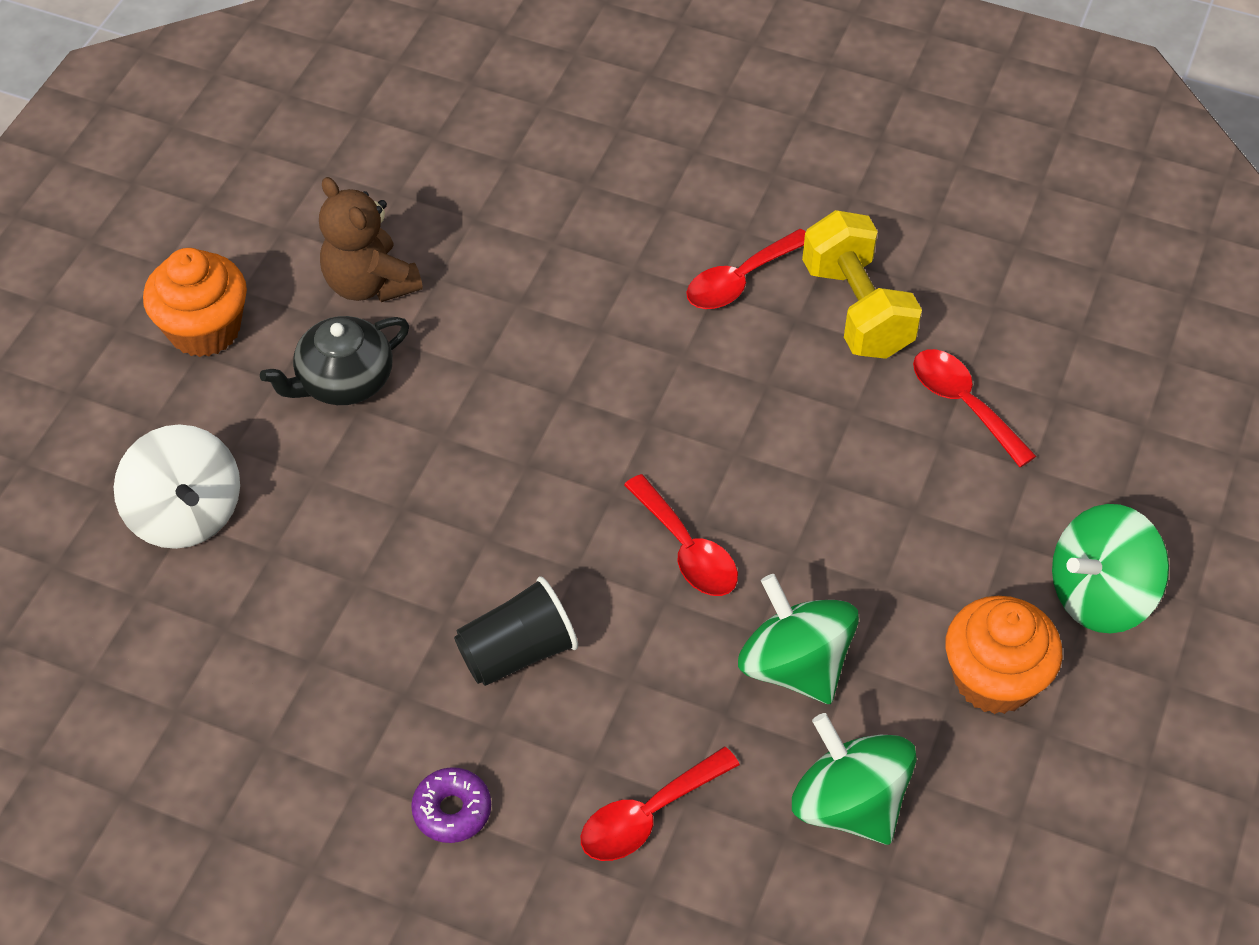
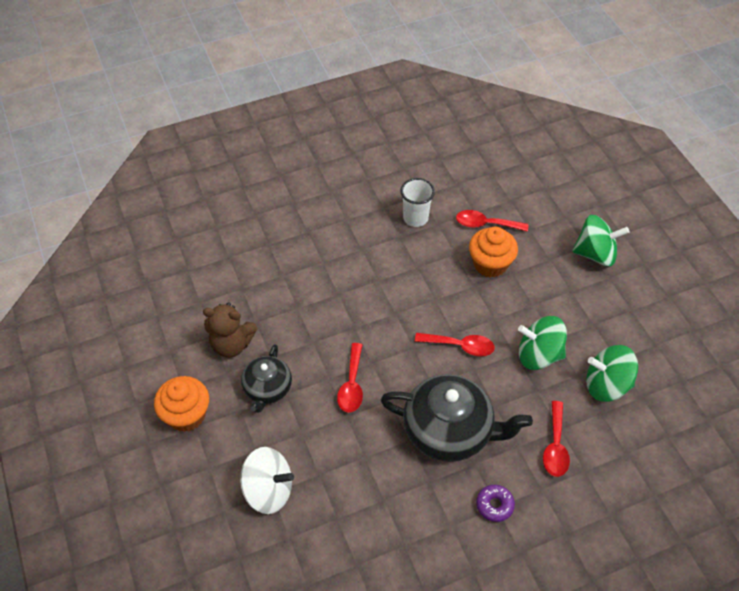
camera: 45 degrees left, 0 degrees up
black cup [454,576,578,686] -> black teapot [381,374,533,462]
red spoon [686,229,806,309] -> red spoon moved to [337,343,363,413]
yellow dumbbell [802,210,922,359] -> white cup [400,178,435,227]
orange cupcake [946,596,1062,714] -> orange cupcake moved to [469,227,518,277]
green spinning top [1052,504,1169,634] -> green spinning top turned 105 degrees counterclockwise [572,215,629,266]

